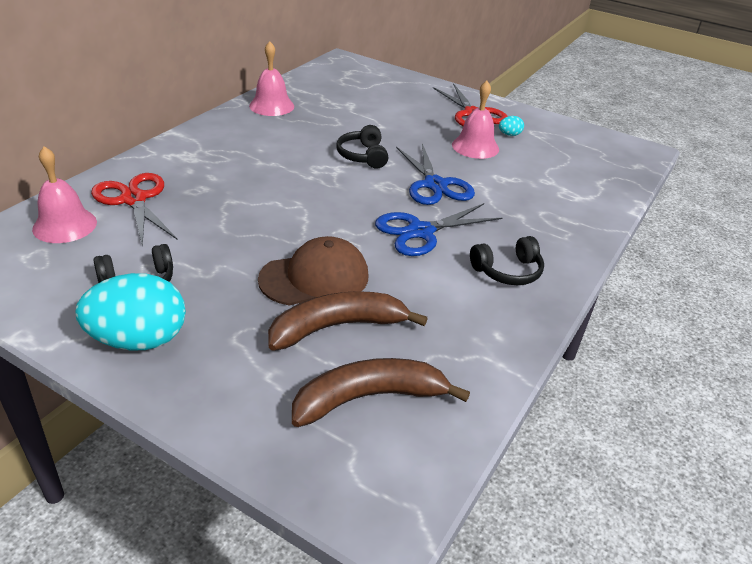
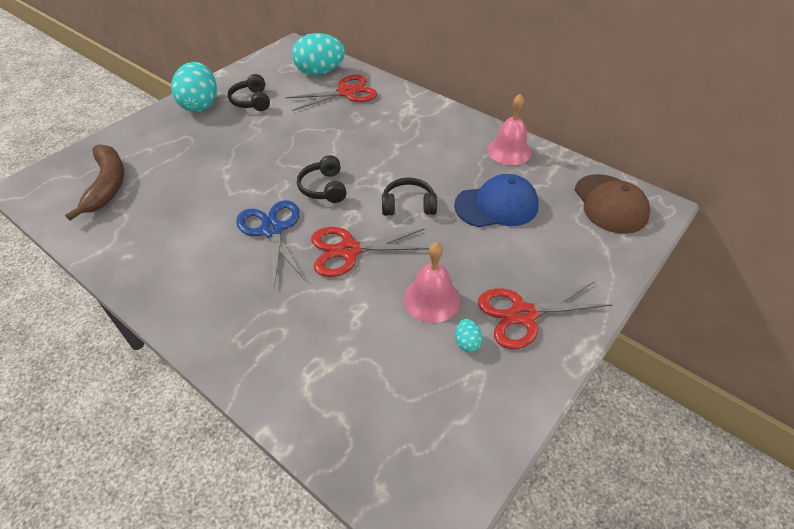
camera: 100 degrees right, 10 degrees up
pink bell [32,146,97,243] -> turquoise egg [292,33,345,76]
brown cap [258,236,368,305] -> brown cap moved to [575,174,650,234]
brown banana [268,291,428,351] -> none
blue scissors [396,143,475,205] -> red scissors [311,227,429,277]
black headphones [470,236,544,285] -> black headphones moved to [297,155,346,203]
none -> blue cap [454,174,539,227]

